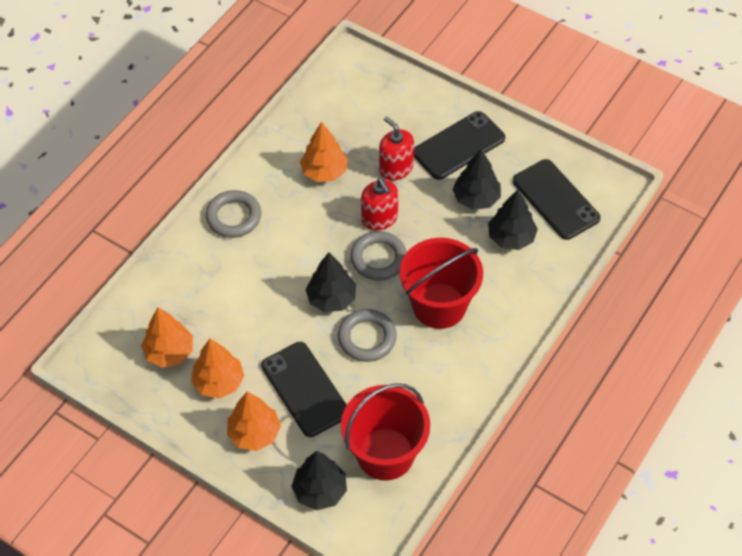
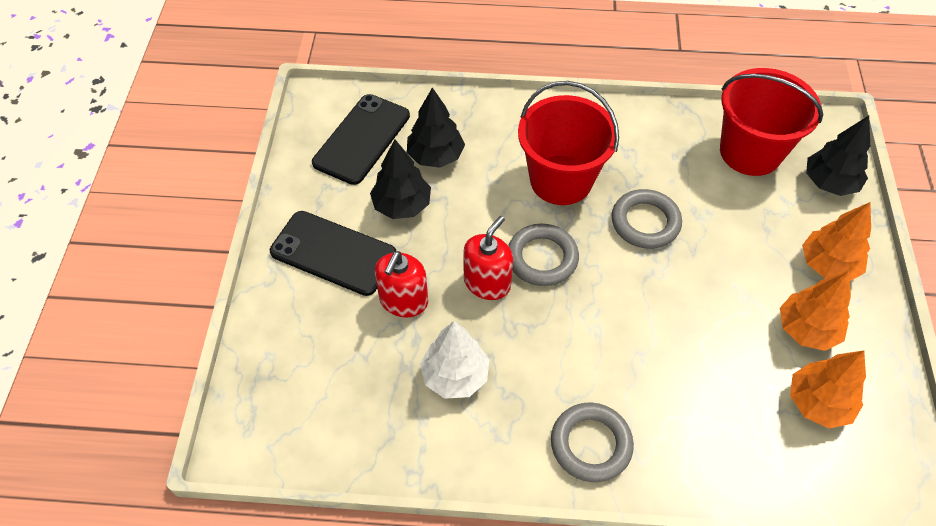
camera: 120 degrees left, 0 degrees up
black phone [261,342,347,437] -> none
orange tree [300,121,348,182] -> white tree [420,321,490,399]
black tree [305,252,356,312] -> none

